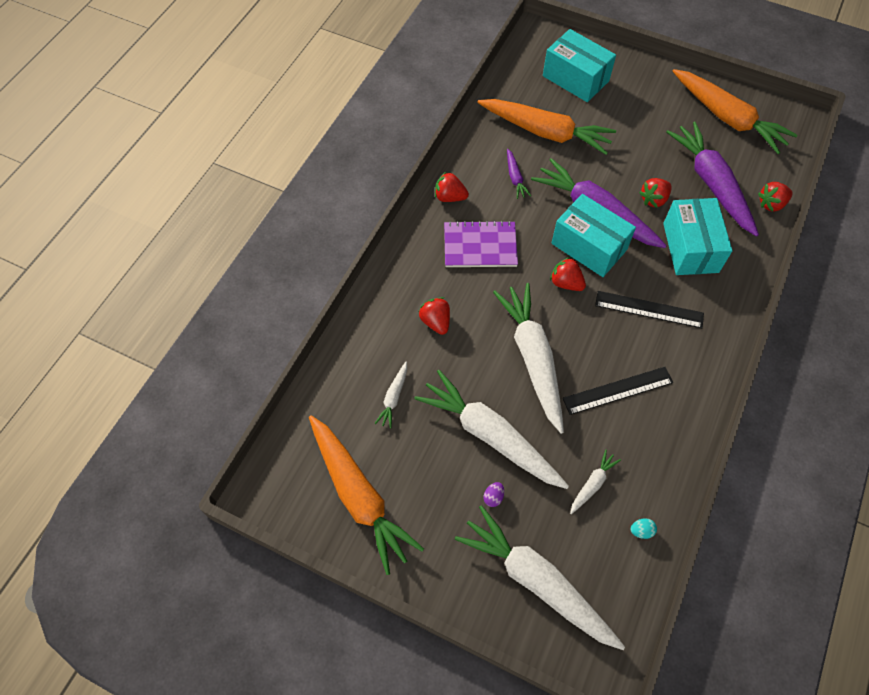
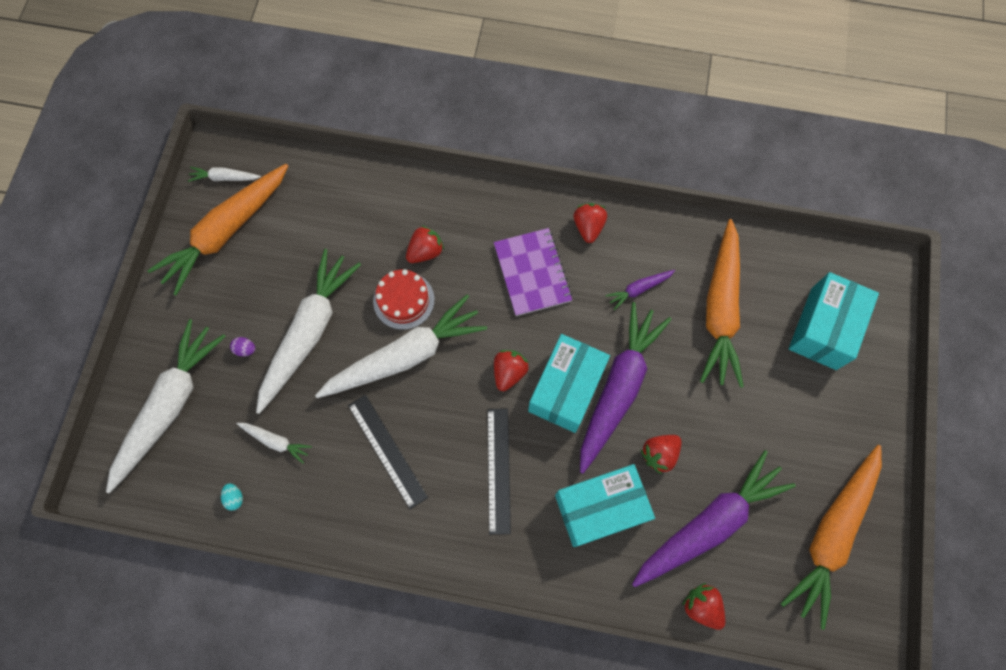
camera: 75 degrees right, 10 degrees up
white carrot [374,362,407,429] -> white carrot moved to [188,167,261,182]
red strawberry [639,178,672,208] -> red strawberry turned 75 degrees counterclockwise [641,435,682,474]
none -> red cake [373,269,435,330]

